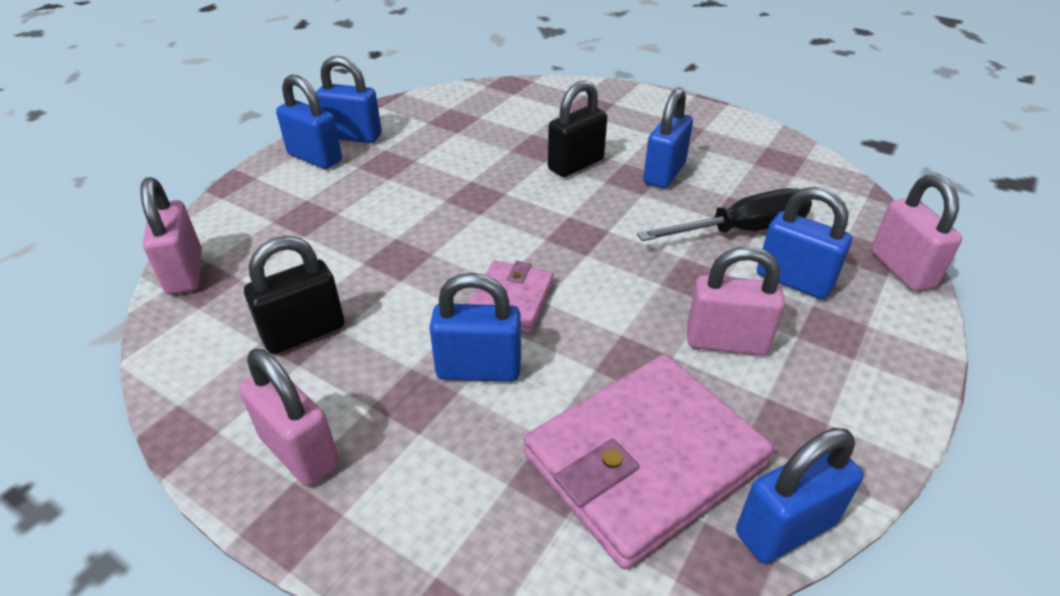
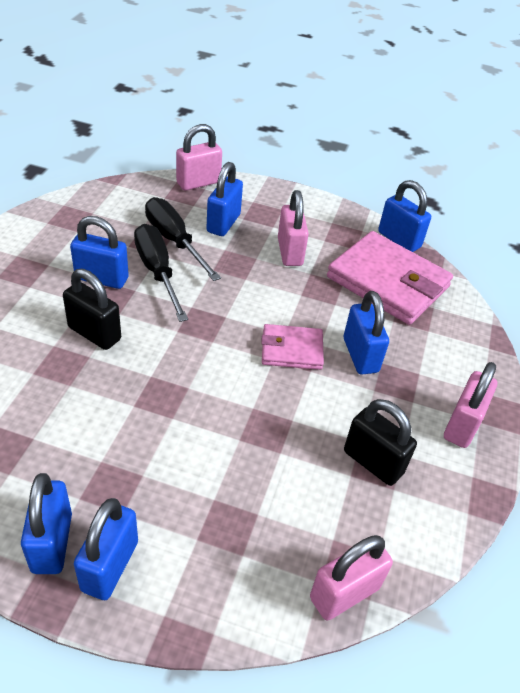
camera: 110 degrees left, 5 degrees up
none -> black screwdriver [134,224,188,322]

